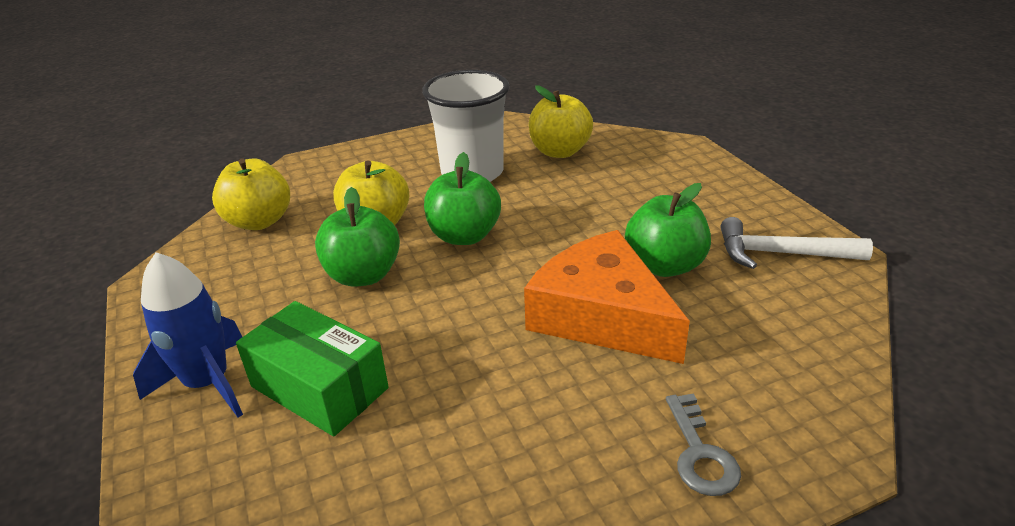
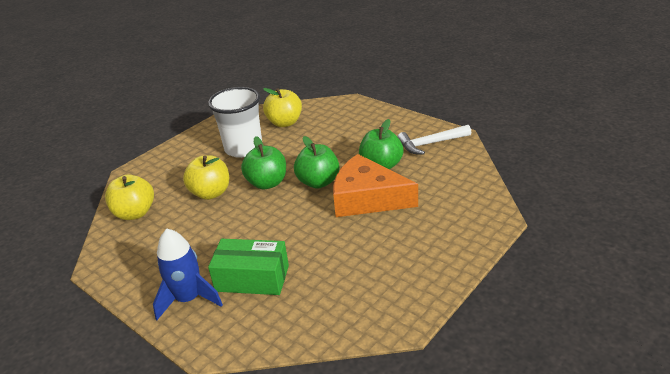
camera: 25 degrees left, 0 degrees up
green apple [315,187,400,287] -> green apple moved to [294,136,340,189]
grey key [666,393,741,496] -> none

